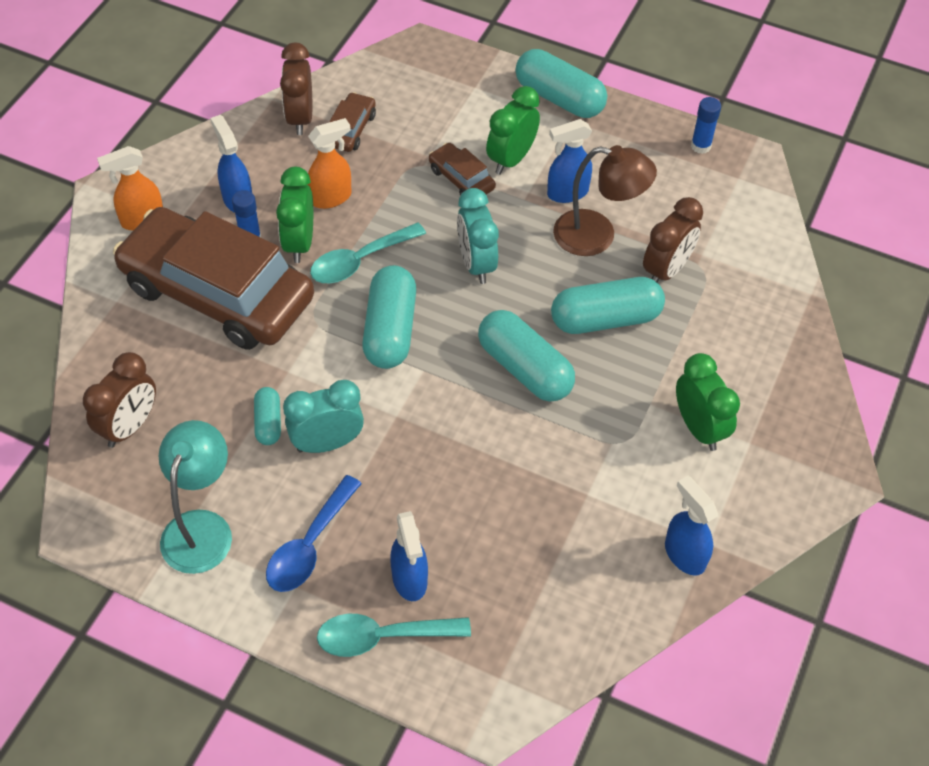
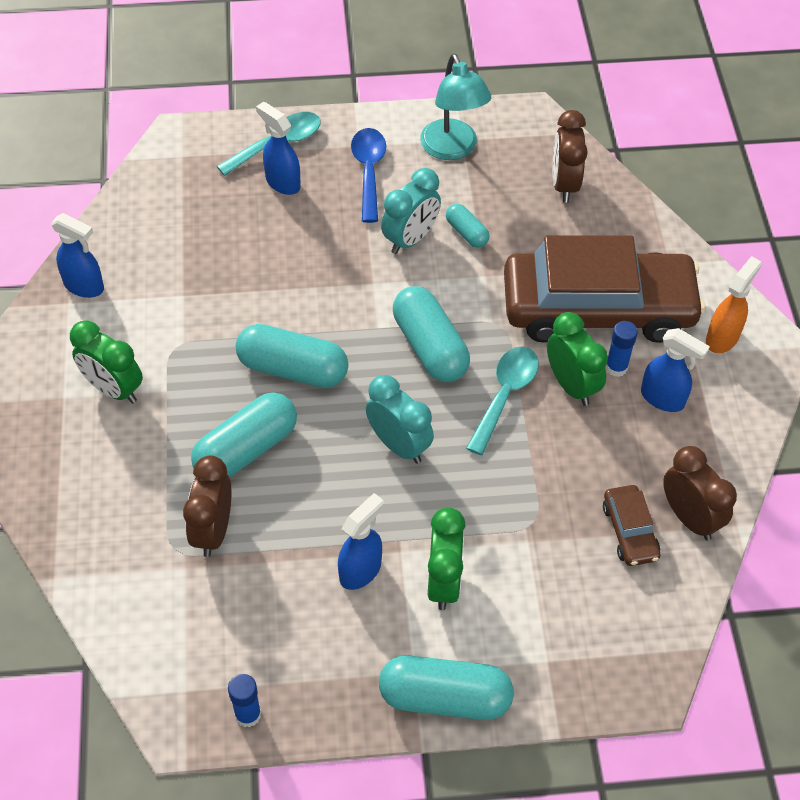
camera: 150 degrees right, 0 degrees up
orange spray bottle [307,118,351,209] -> none
brown car [429,143,496,196] -> none
brown lamp [553,145,657,256] -> none

